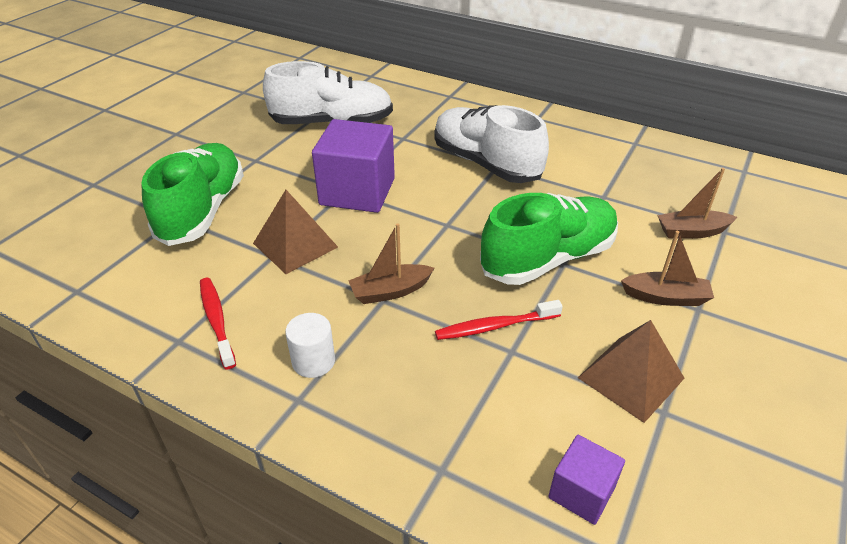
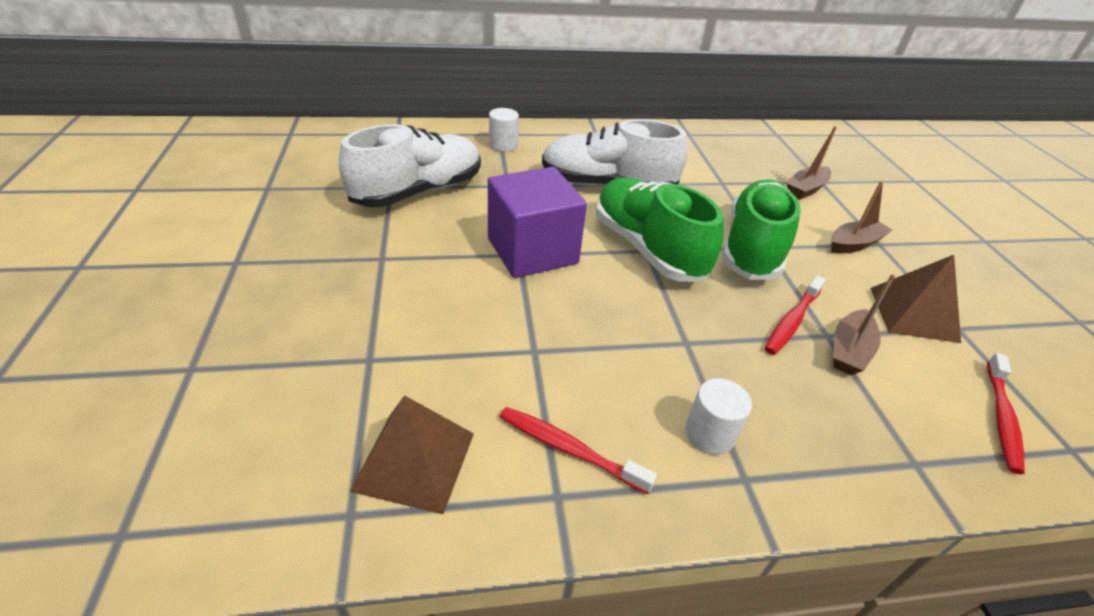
camera: 40 degrees left, 0 degrees up
green shoe [141,143,244,246] -> green shoe moved to [596,177,724,282]
brown pyramid [253,190,338,274] -> brown pyramid moved to [350,395,474,514]
brown boat [348,223,434,304] -> brown boat moved to [833,274,896,375]
purple cube [548,435,625,525] -> red toothbrush [987,353,1025,474]
none -> white cylinder [489,108,519,152]

